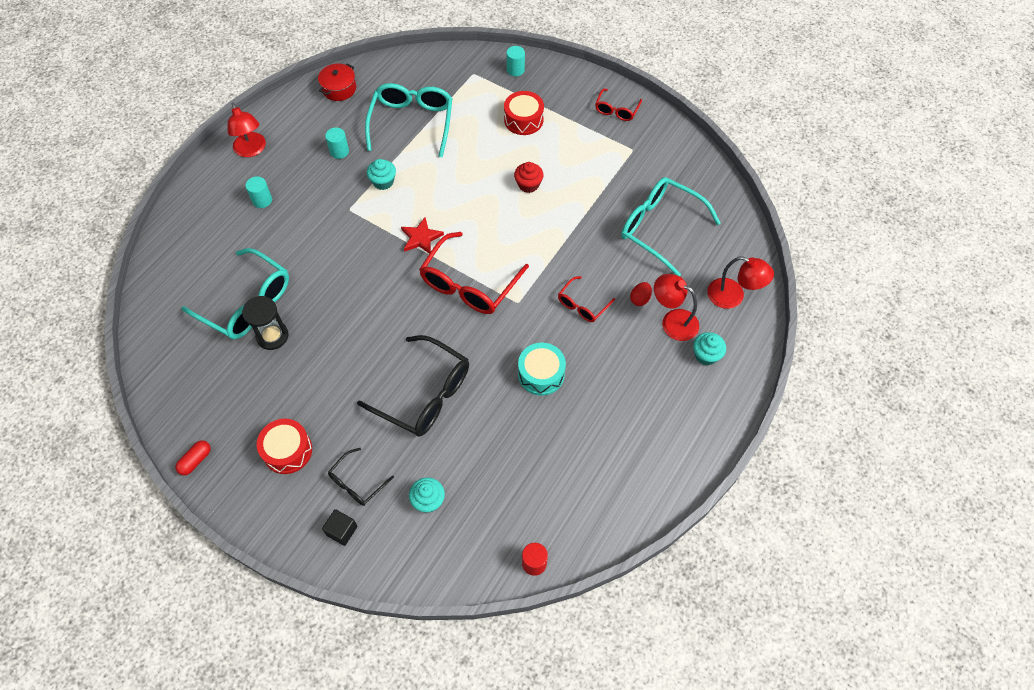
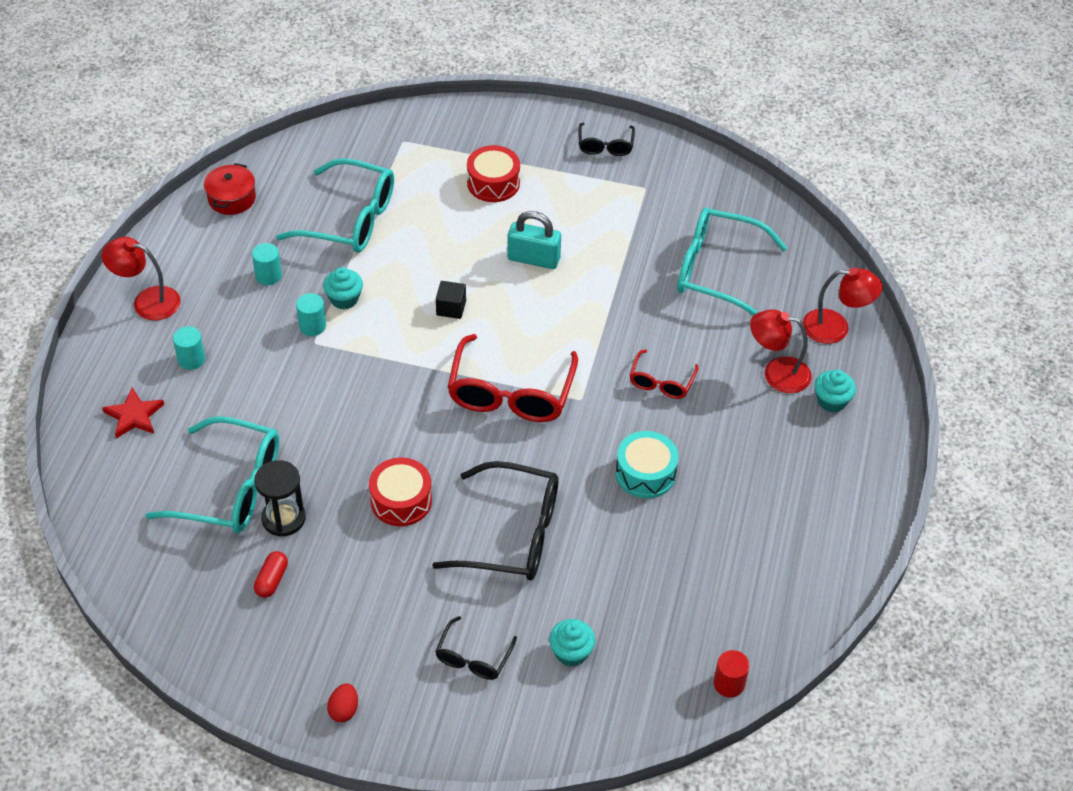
camera: 20 degrees left, 10 degrees down
red capsule [175,440,211,475] -> red capsule moved to [254,551,288,598]
red lamp [227,103,266,157] -> red lamp turned 150 degrees clockwise [102,237,180,321]
red drum [257,419,312,474] -> red drum moved to [369,457,432,526]
black cube [322,509,357,546] -> black cube moved to [436,281,466,319]
turquoise glasses [365,83,452,158] -> turquoise glasses turned 120 degrees clockwise [276,158,394,253]
red star [401,217,444,254] -> red star moved to [102,388,164,439]
turquoise cylinder [506,46,525,76] -> turquoise cylinder moved to [296,293,326,336]
red cupcake [514,162,544,193] -> turquoise padlock [507,211,561,269]
red glasses [595,89,642,121] -> black glasses [578,123,635,156]
red egg [630,282,652,306] -> red egg moved to [327,684,358,722]

